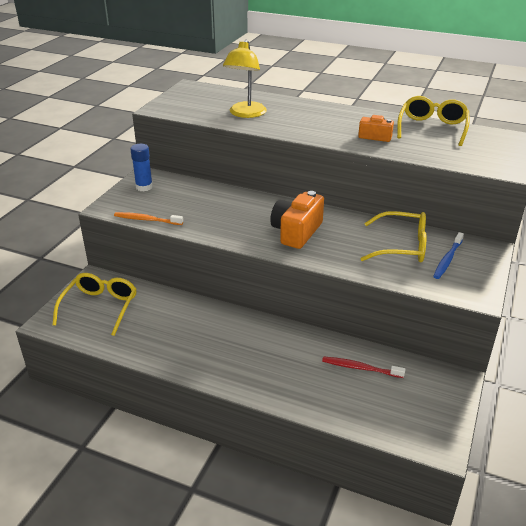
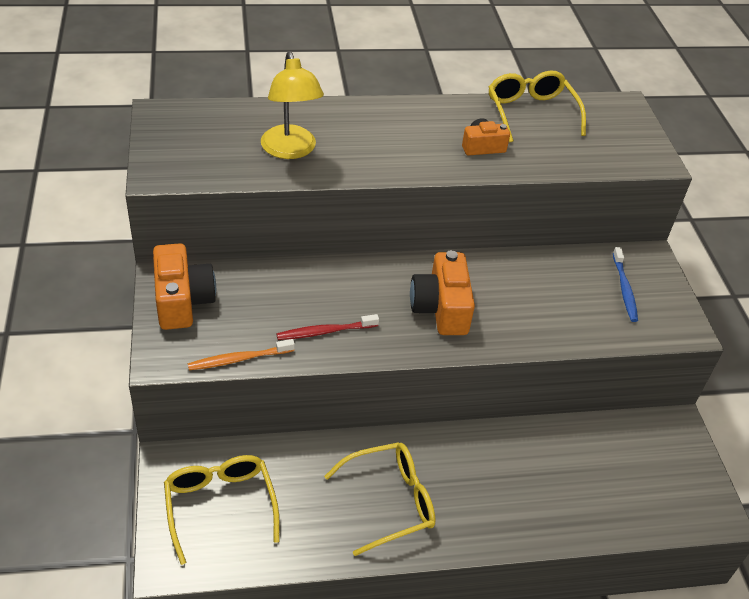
camera: 35 degrees left, 10 degrees up
blue glue stick [130,144,153,191] -> orange camera [153,243,216,330]
red toothbrush [322,356,405,378] -> red toothbrush moved to [277,314,379,340]
yellow glasses [360,211,427,263] -> yellow glasses moved to [324,442,436,556]

